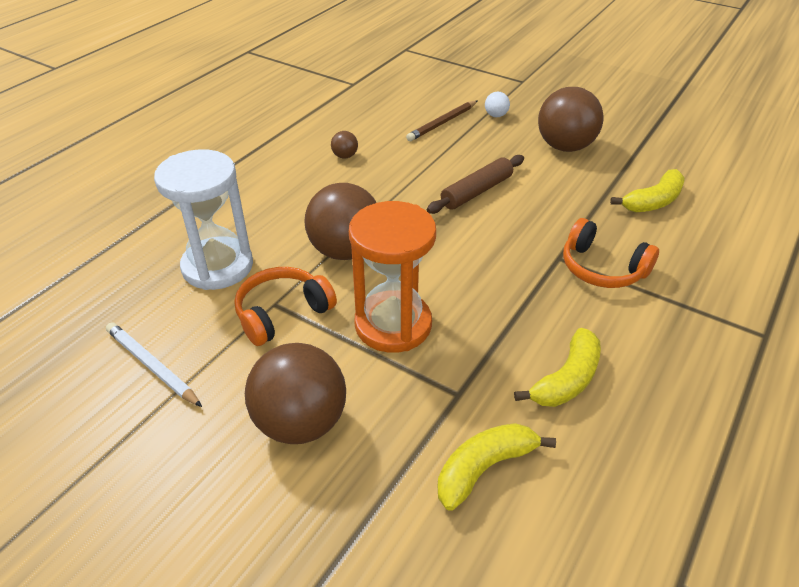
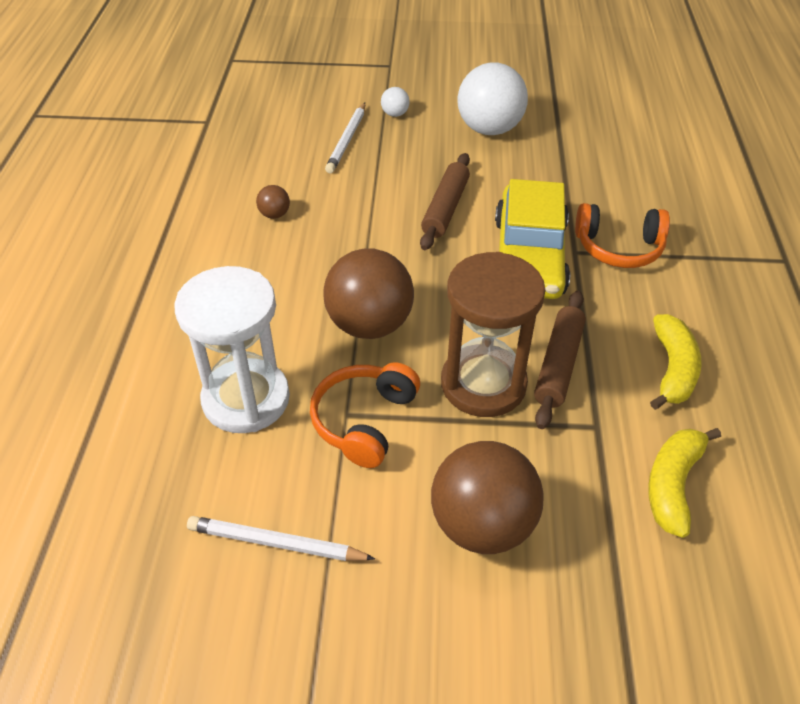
camera: 30 degrees left, 5 degrees up
orange hourglass [349,201,436,353] -> brown hourglass [441,252,545,417]
brown pencil [406,101,477,141] -> white pencil [325,103,365,173]
brown ball [538,87,604,152] -> white ball [457,62,528,135]
yellow banana [610,169,685,212] -> none
none -> yellow car [495,179,570,299]
none -> brown rolling pin [534,291,586,429]

